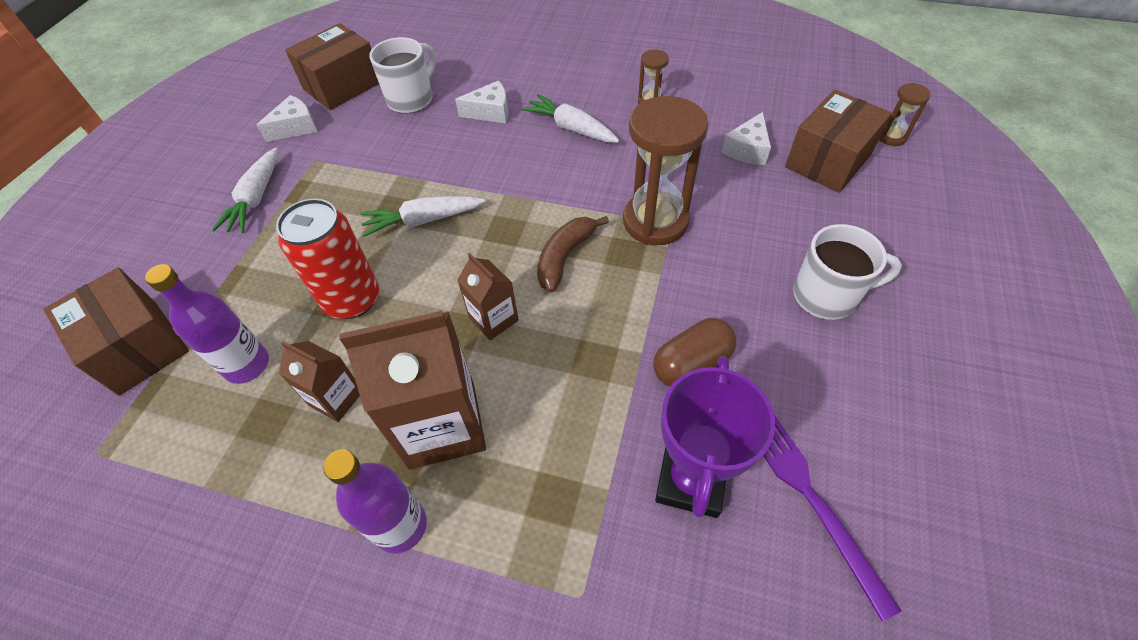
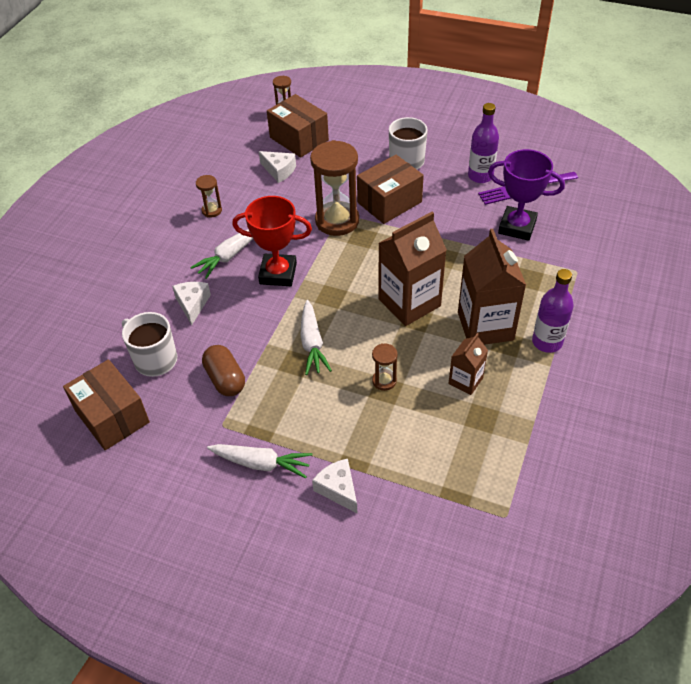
camera: 85 degrees left, 5 degrees down
brown box [43,267,189,396] -> brown box moved to [357,155,424,224]
purple bottle [145,264,269,384] -> purple bottle moved to [468,103,499,183]
white cheese [257,95,317,142] -> white cheese moved to [312,459,357,513]
red can [276,199,379,319] -> brown hourglass [372,343,398,391]
brown carton [457,253,519,340] -> brown carton [378,212,447,326], size x1.89
brown banana [537,216,609,293] -> none
brown capsule [653,318,736,387] -> brown capsule moved to [202,345,245,396]
none -> red trophy [232,196,312,286]

